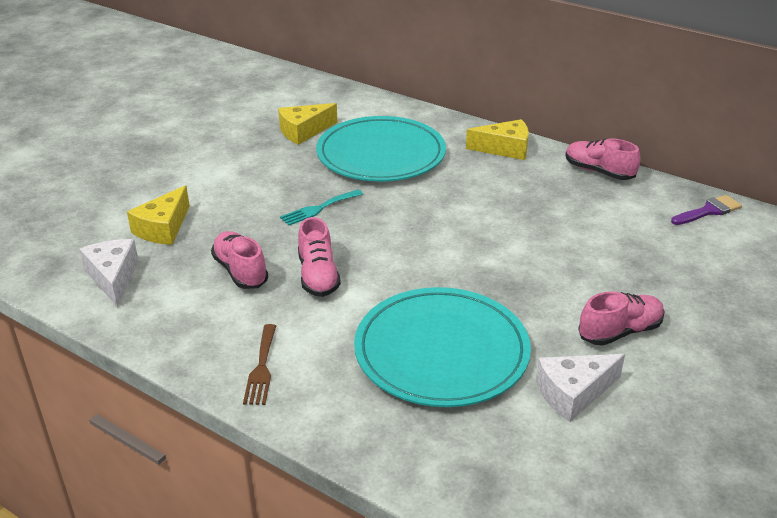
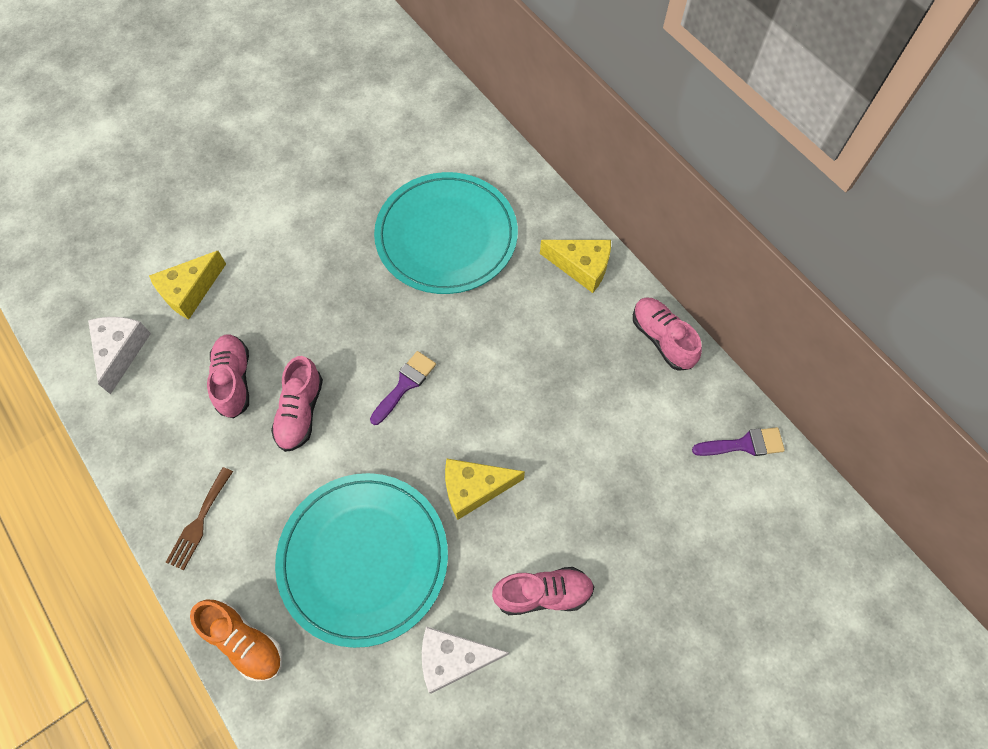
camera: 20 degrees right, 30 degrees up
yellow cheese [278,103,337,145] -> yellow cheese moved to [445,459,525,520]
turquoise fork [280,189,363,226] -> none
none -> orange shoe [190,600,283,682]
none -> purple brush [370,351,436,425]

